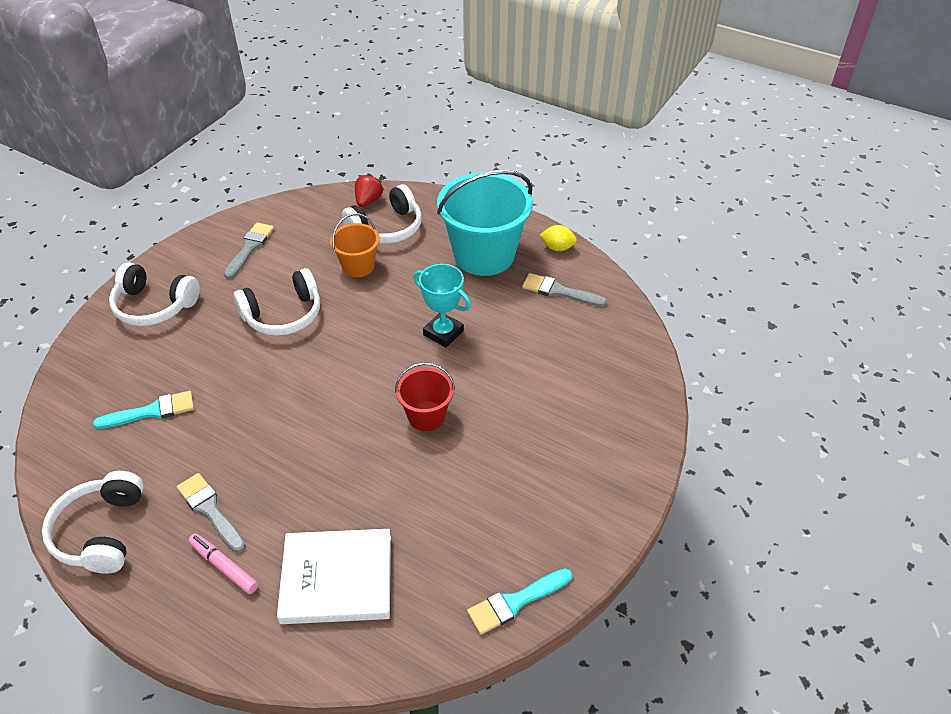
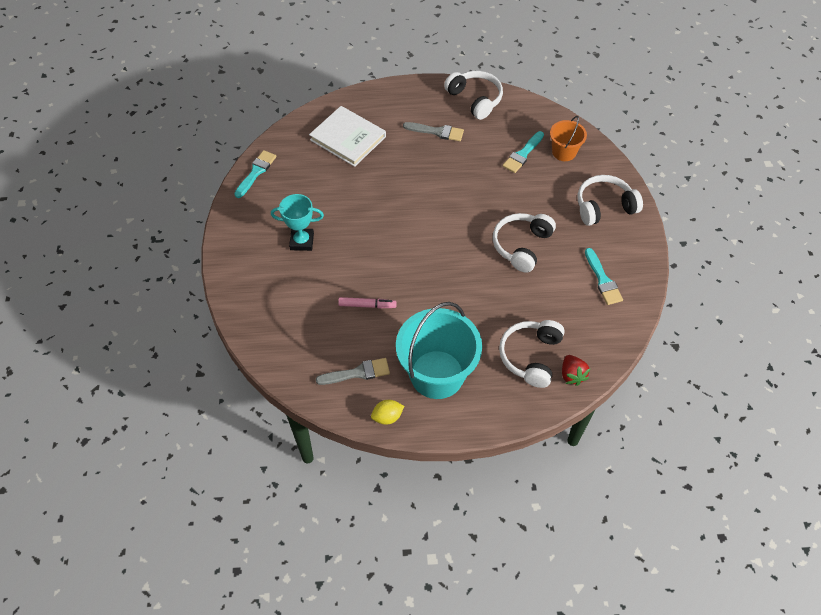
camera: 145 degrees right, 10 degrees up
pink marker [188,533,258,594] -> pink marker moved to [338,297,397,308]
grey brush [224,222,274,279] -> turquoise brush [585,248,623,305]
white book [277,529,391,624] -> white book turned 75 degrees clockwise [309,106,386,167]
orange bucket [330,213,380,277] -> orange bucket moved to [550,116,587,161]
red bucket [395,362,455,431] -> none
turquoise trophy [414,264,471,348] -> turquoise trophy moved to [271,194,324,251]

